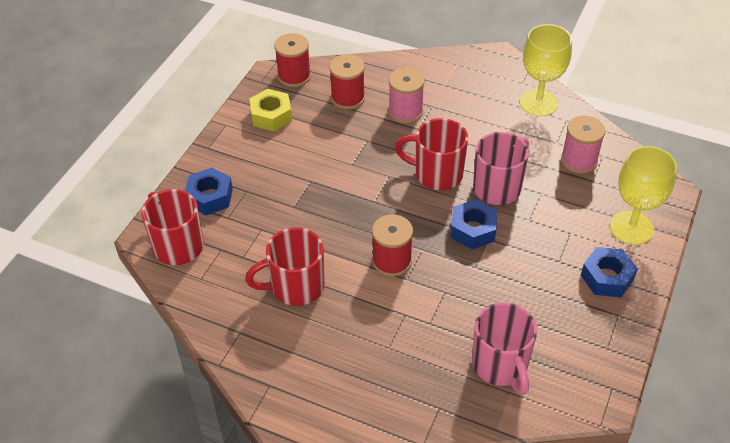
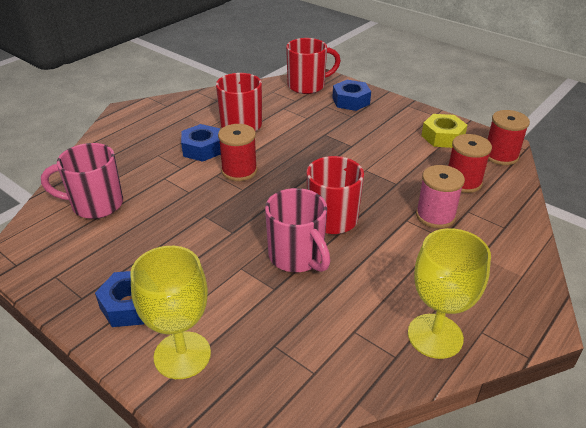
camera: 105 degrees right, 10 degrees down
blue nut [451,199,497,249] -> blue nut moved to [181,124,221,162]
pink spool [561,116,605,174] -> none

